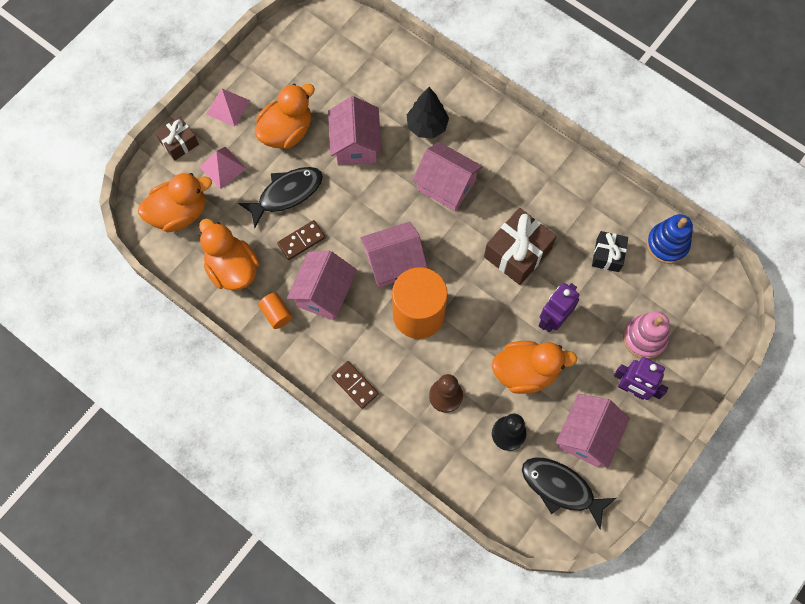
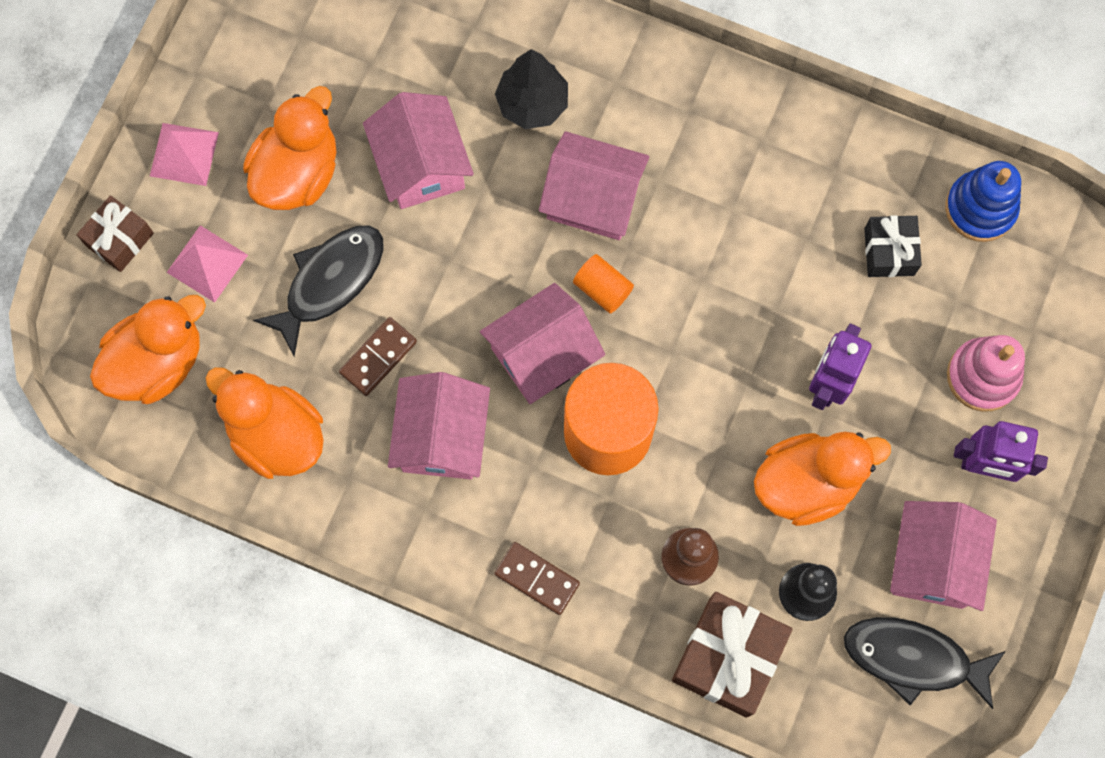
camera: 15 degrees left, 5 degrees up
orange cylinder [258,293,293,329] -> orange cylinder moved to [573,254,634,313]
brown gift [484,208,557,285] -> brown gift moved to [672,592,792,718]

